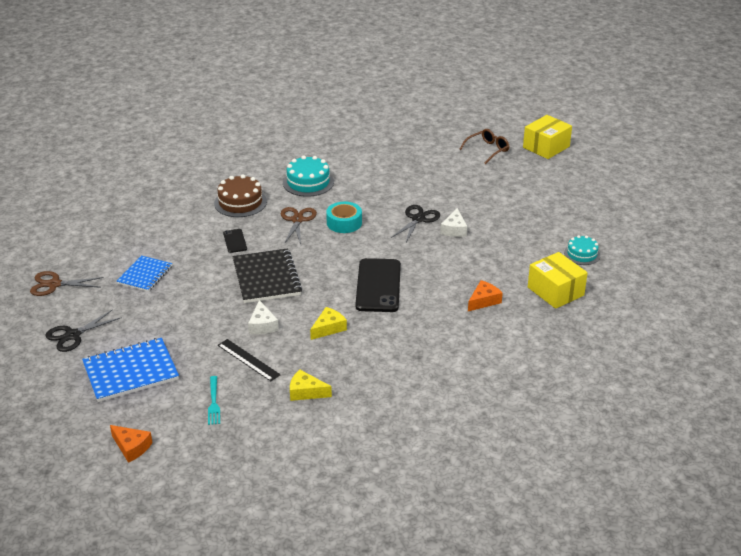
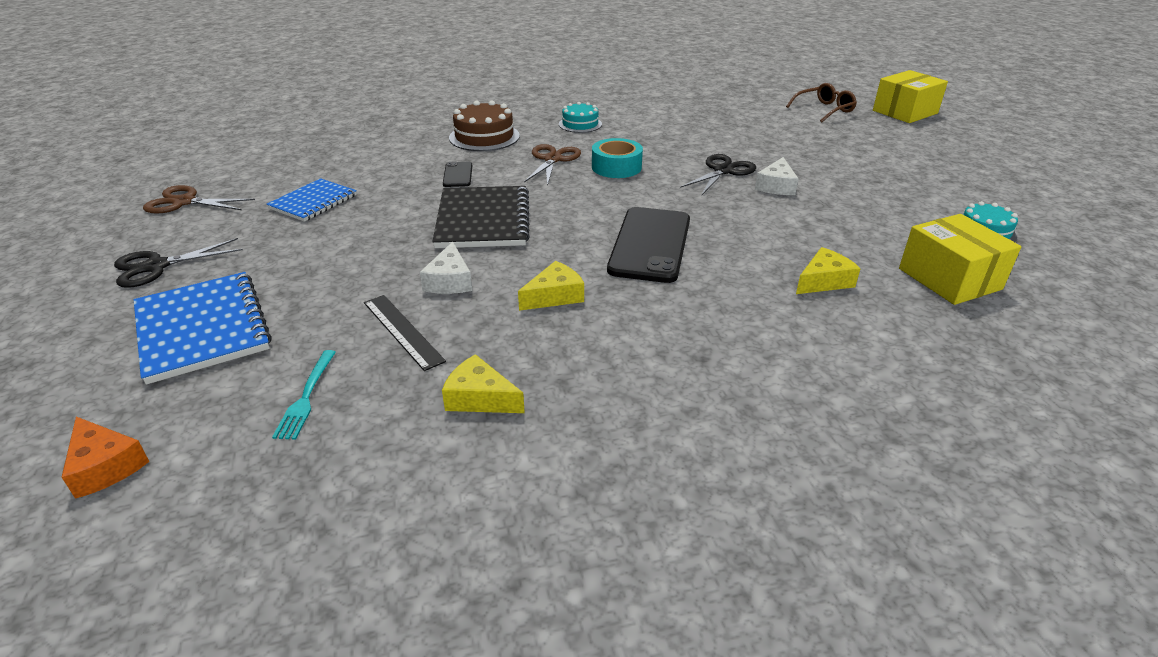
camera: 10 degrees right, 0 degrees up
blue notebook [82,338,179,402] -> blue notebook turned 75 degrees clockwise [134,272,272,385]
turquoise cake [283,155,334,197] -> turquoise cake [559,102,602,133], size x0.64
orange cheese [468,280,503,311] -> yellow cheese [796,247,861,294]

